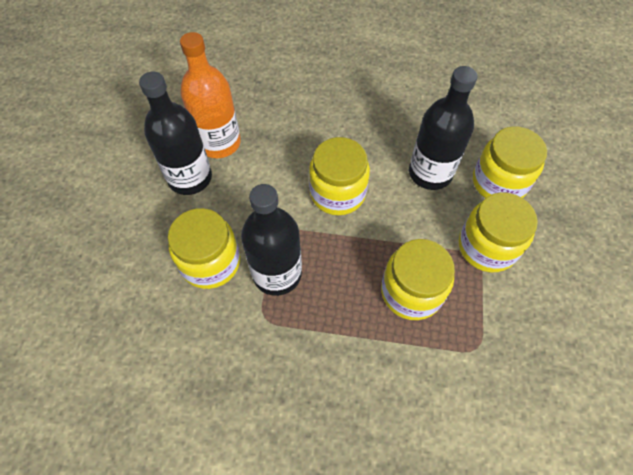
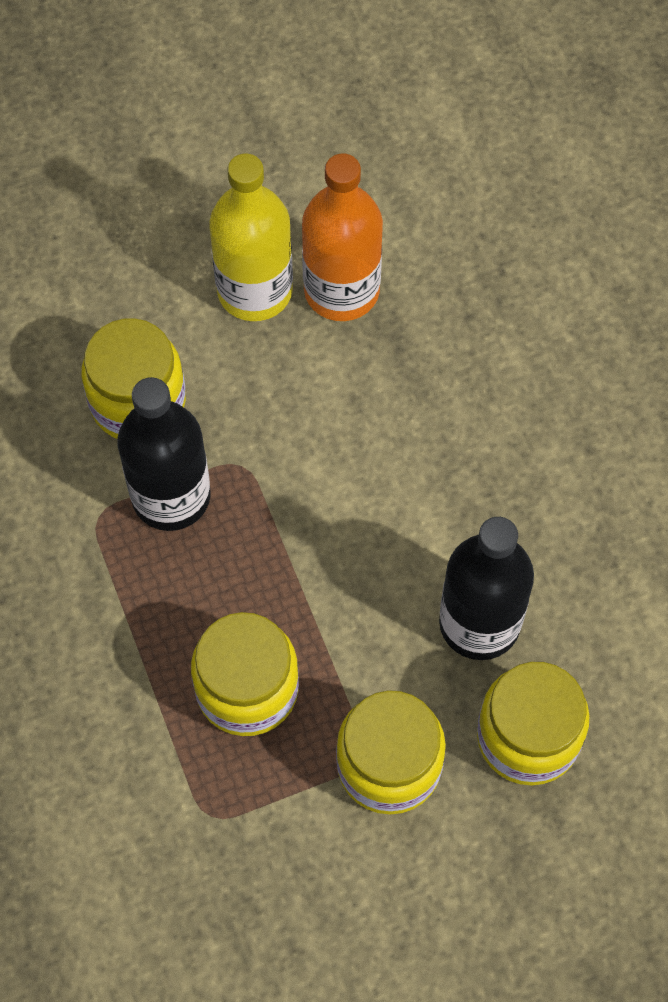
camera: 60 degrees right, 5 degrees up
black bottle [139,72,212,195] -> yellow bottle [209,154,293,321]
yellow jar [309,137,370,215] -> none

